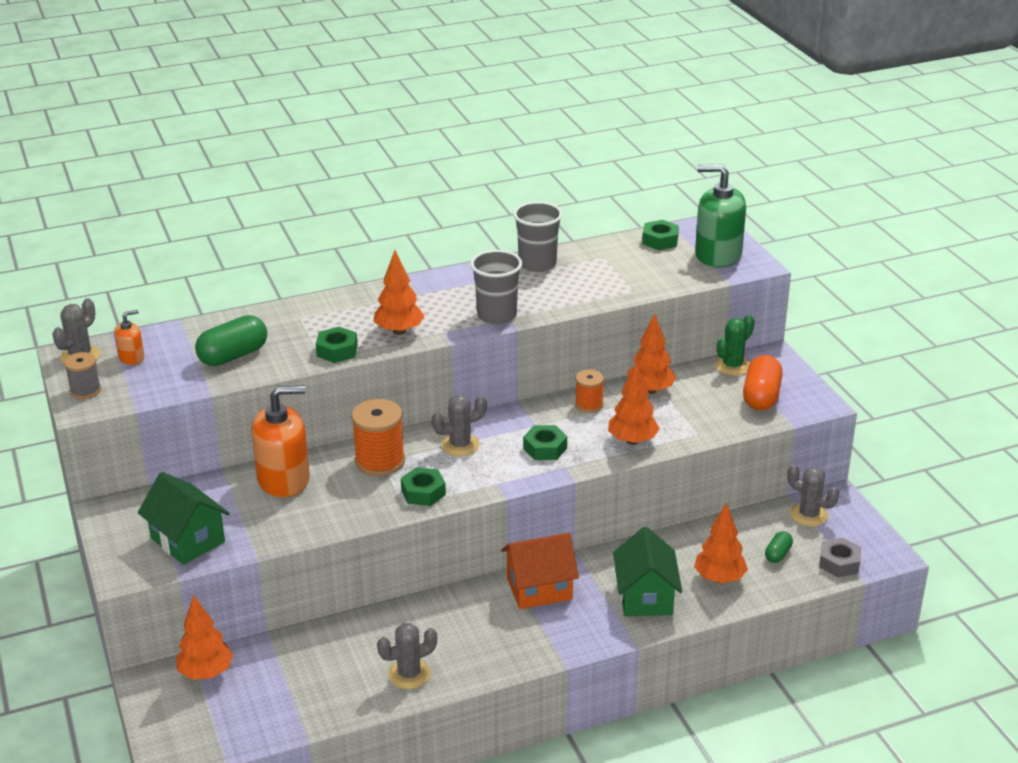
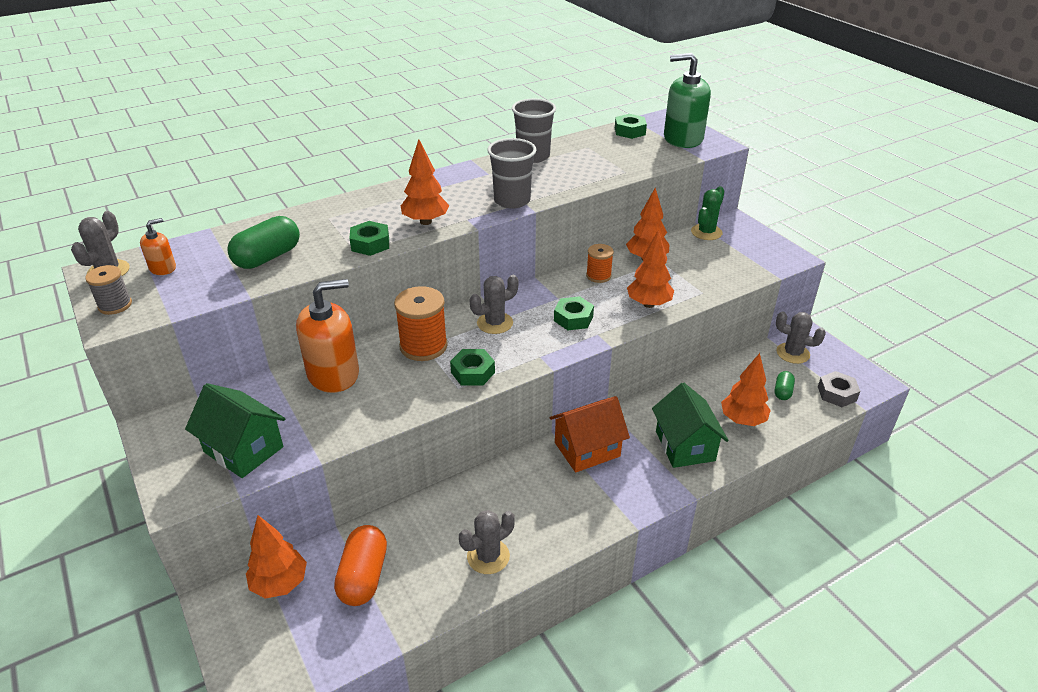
camera: 10 degrees left, 5 degrees up
orange capsule [743,355,783,411] -> orange capsule moved to [334,525,387,606]

